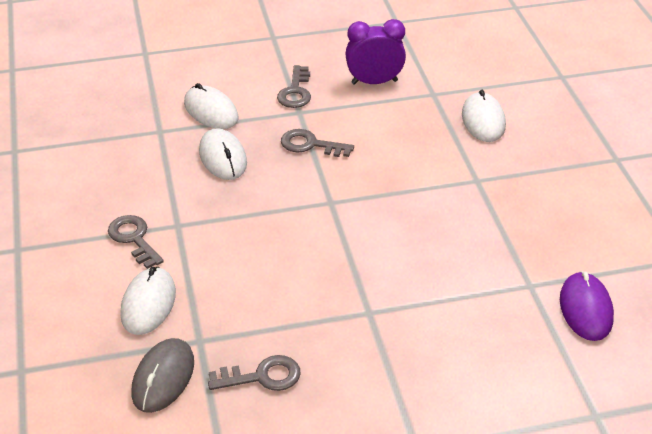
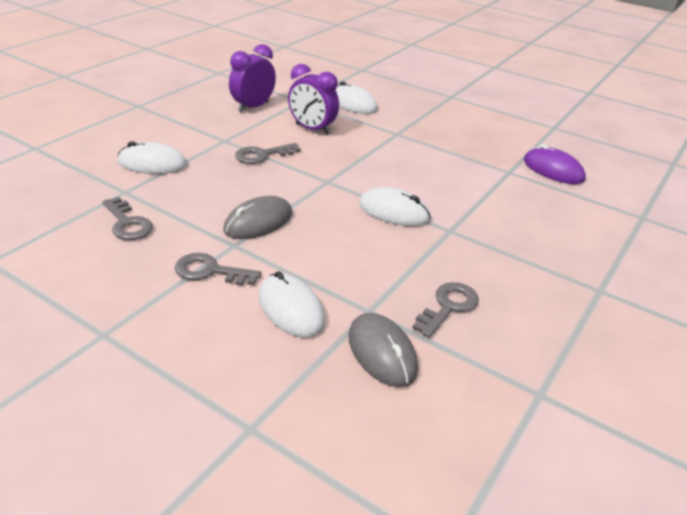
camera: 45 degrees left, 5 degrees down
white mouse [199,128,247,180] -> white mouse moved to [359,187,431,226]
grey key [277,65,311,108] -> grey key moved to [102,197,153,240]
none -> grey mouse [223,196,292,239]
none -> purple clock [288,64,339,135]

